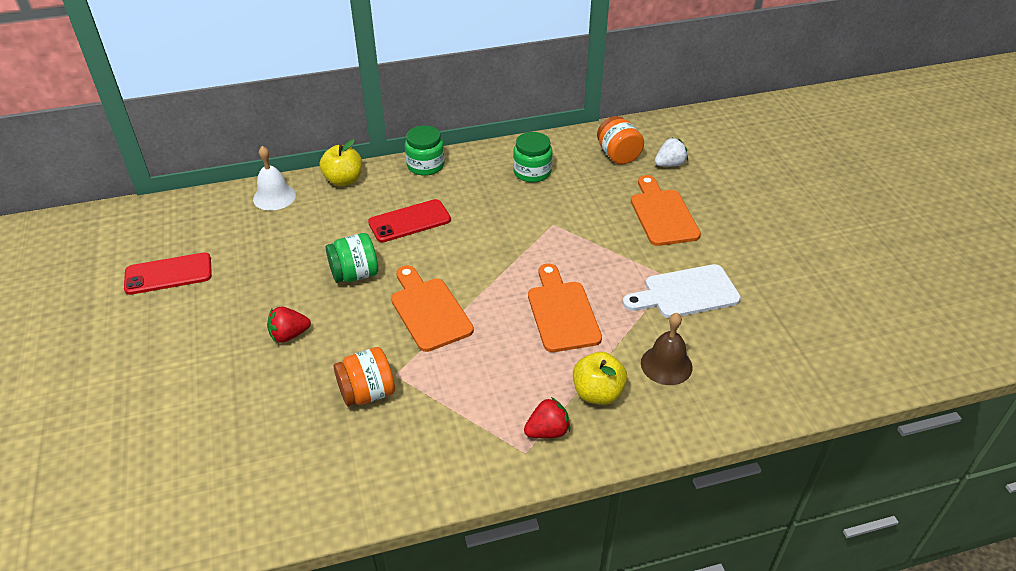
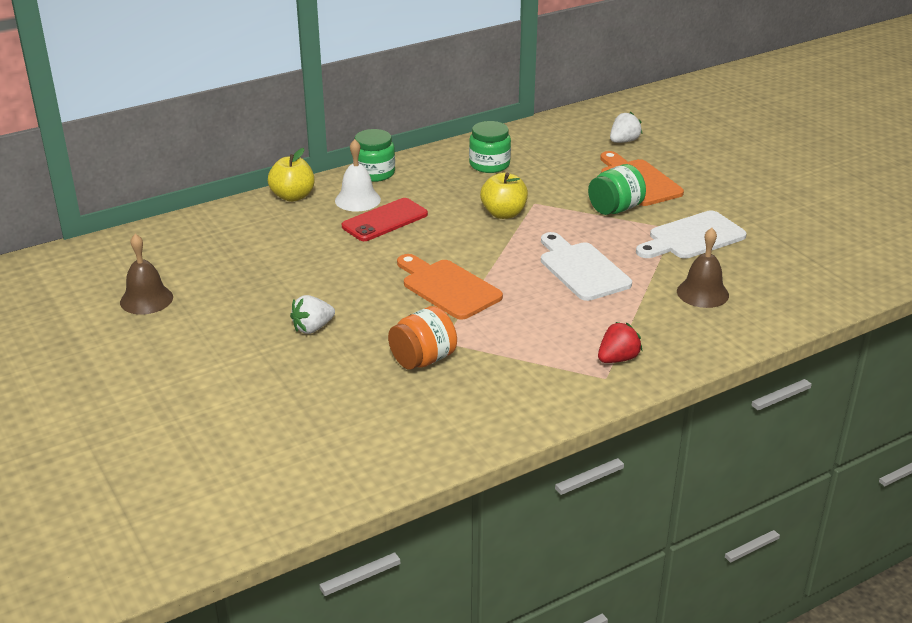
camera: 15 degrees left, 10 degrees down
red phone [124,252,212,295] -> brown bell [120,234,173,315]
white bell [253,146,296,211] -> white bell moved to [335,139,381,211]
red strawberry [267,307,311,342] -> white strawberry [290,295,335,334]
green jar [326,233,378,283] -> green jar moved to [588,164,646,215]
orange cutting board [528,264,602,352] -> white cutting board [541,232,632,301]
yellow apple [573,352,627,405] -> yellow apple moved to [480,173,528,219]
orange jar [597,116,644,165] -> none

